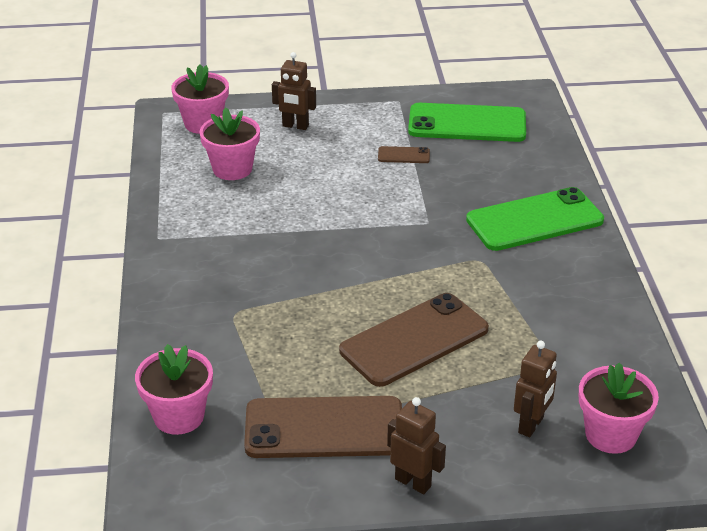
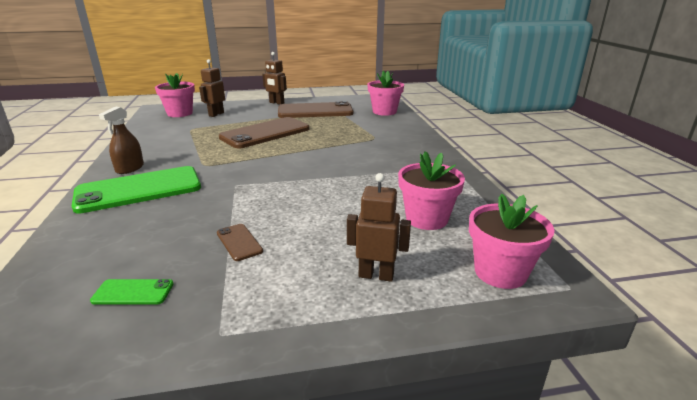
camera: 175 degrees right, 10 degrees down
brown phone [378,146,430,163] -> brown phone turned 60 degrees clockwise [217,224,263,261]
green phone [408,103,526,142] -> green phone [90,279,174,305], size x0.43
none -> brown spray bottle [99,106,144,174]

